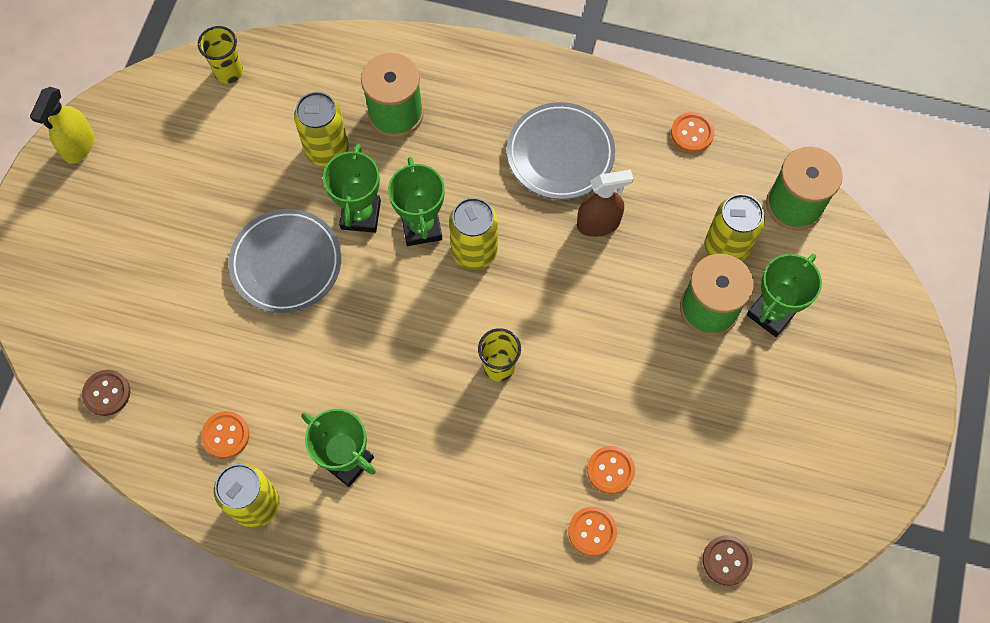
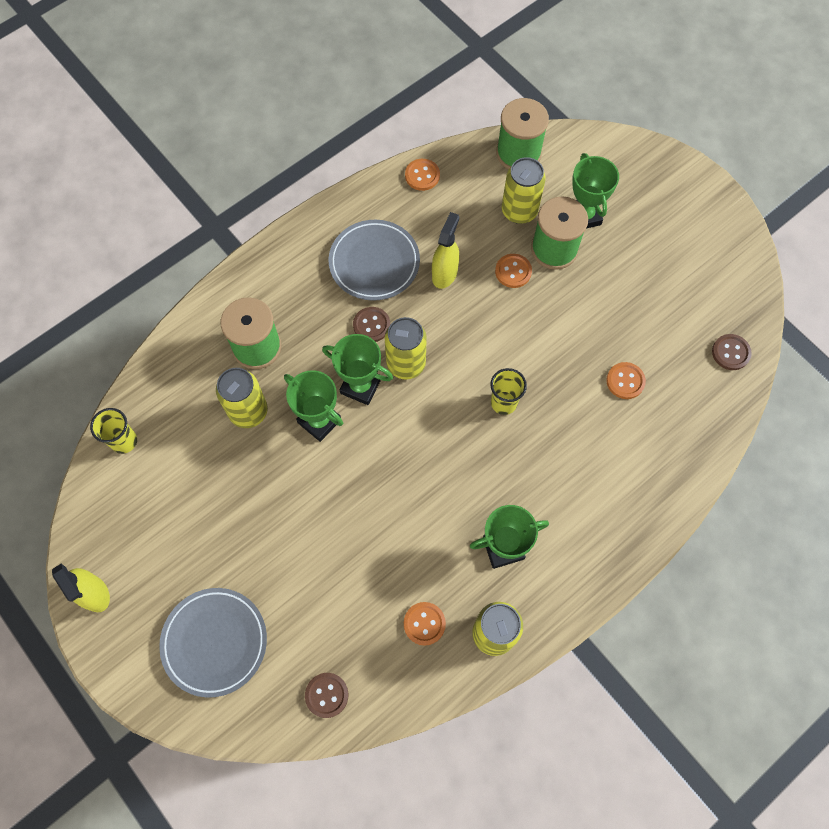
camera: 55 degrees left, 0 degrees up
grey plate [228,209,341,313] -> grey plate moved to [159,588,267,698]
orange button [568,507,617,556] -> orange button moved to [495,254,532,288]
brown spray bottle [577,170,633,237] -> yellow spray bottle [432,212,459,289]
none -> brown button [353,307,390,342]

